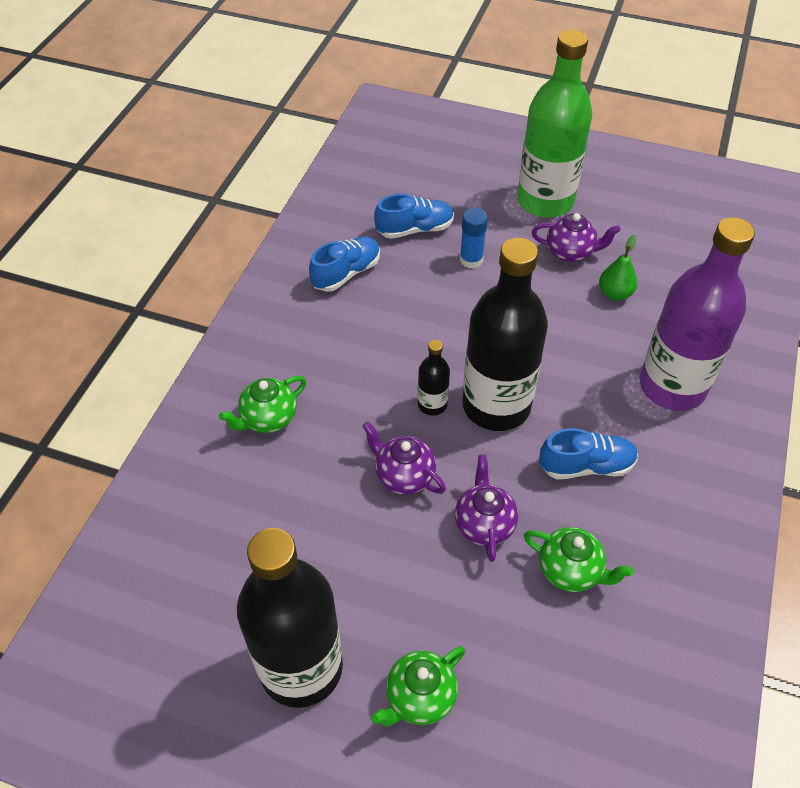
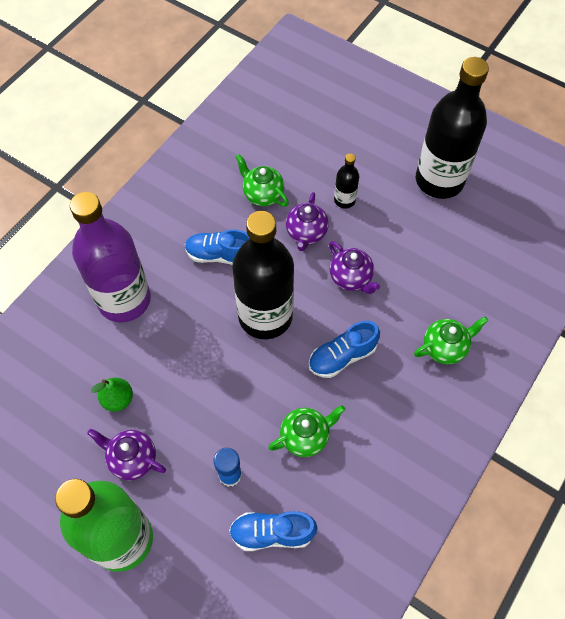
camera: 165 degrees left, 10 degrees up
blue shoe [309,237,380,292] -> blue shoe moved to [309,321,380,378]
green teapot [371,646,465,727] -> green teapot moved to [268,405,345,457]
black bottle [418,340,450,416] -> black bottle moved to [334,154,359,209]

